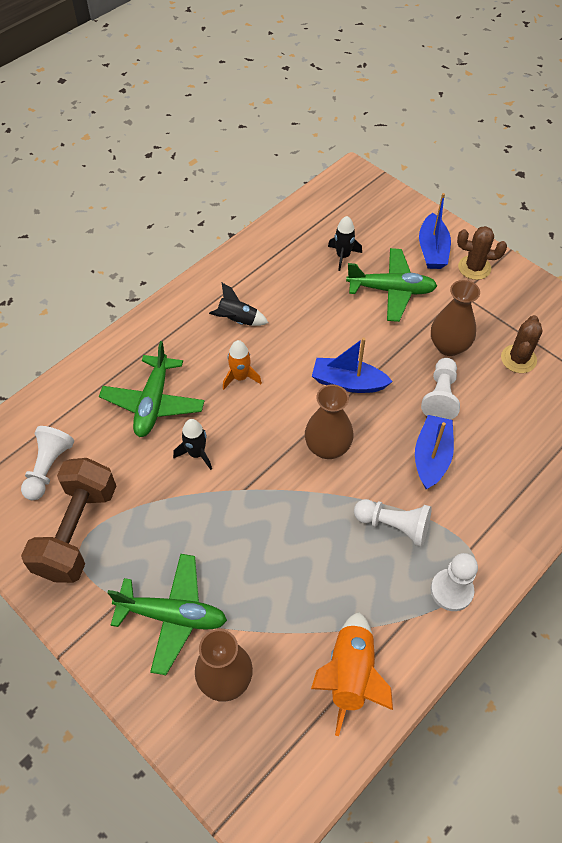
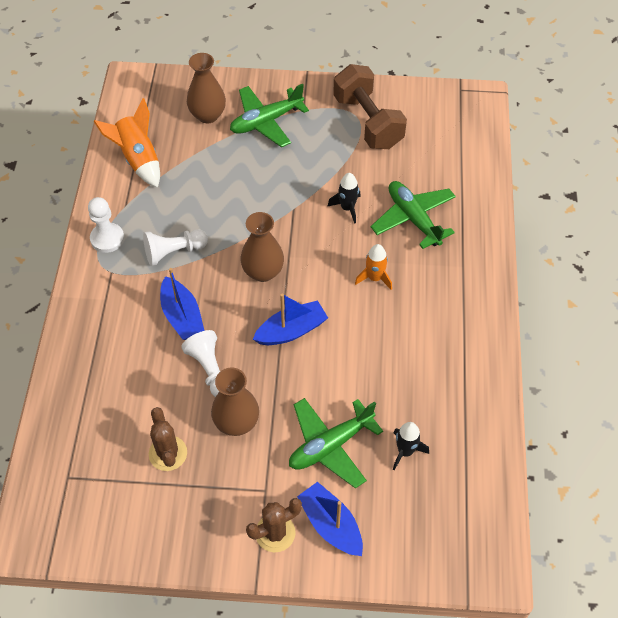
camera: 140 degrees right, 0 degrees up
white pawn [21,426,74,501] -> none
black rocket [209,283,268,326] -> none

